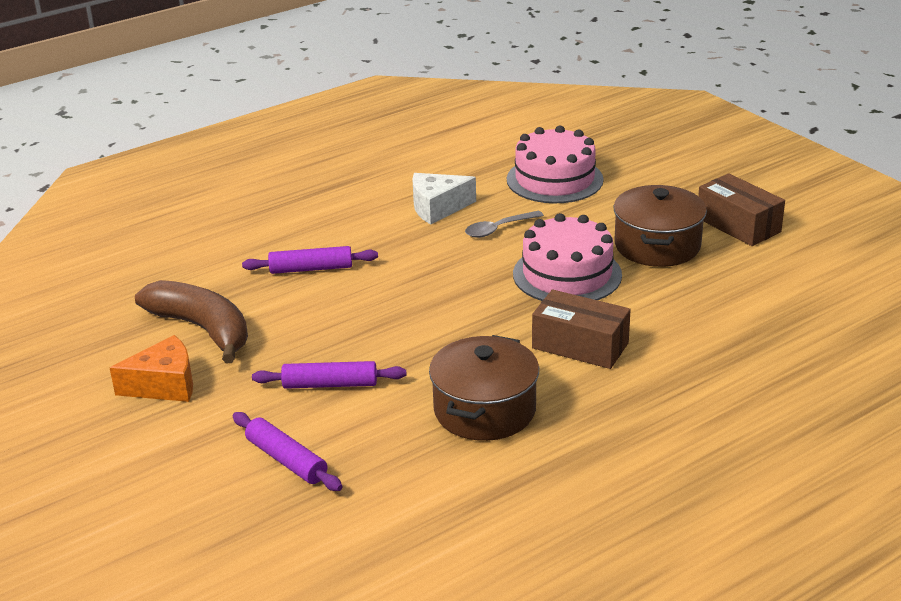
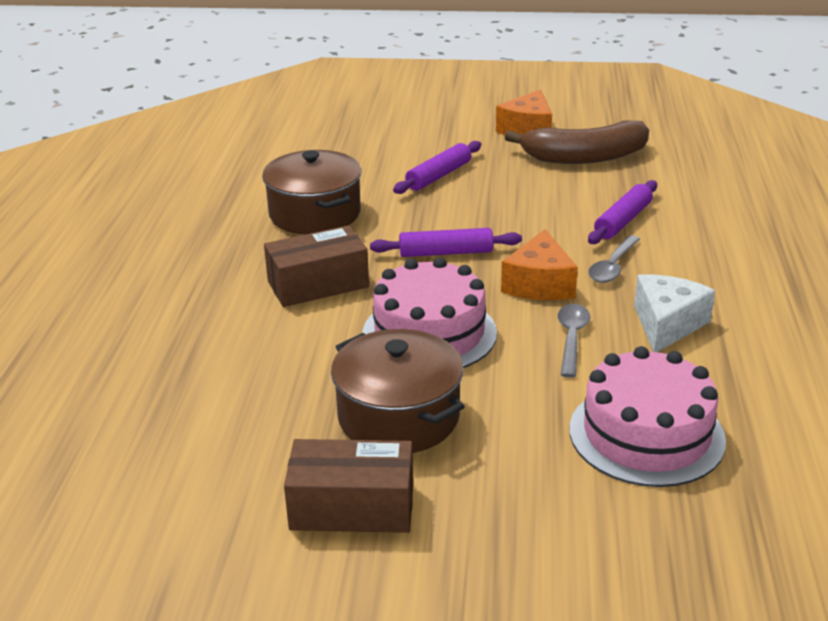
camera: 130 degrees right, 0 degrees up
purple rolling pin [233,412,342,491] -> purple rolling pin moved to [370,228,522,257]
none -> orange cheese [501,229,578,300]
none -> grey spoon [588,235,640,283]

